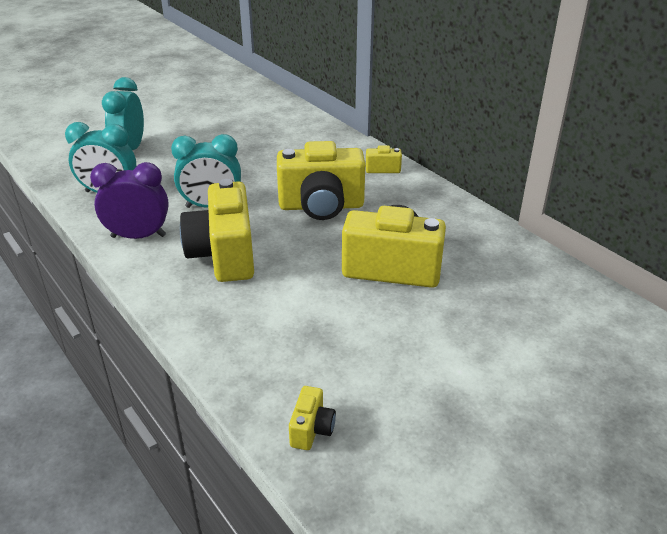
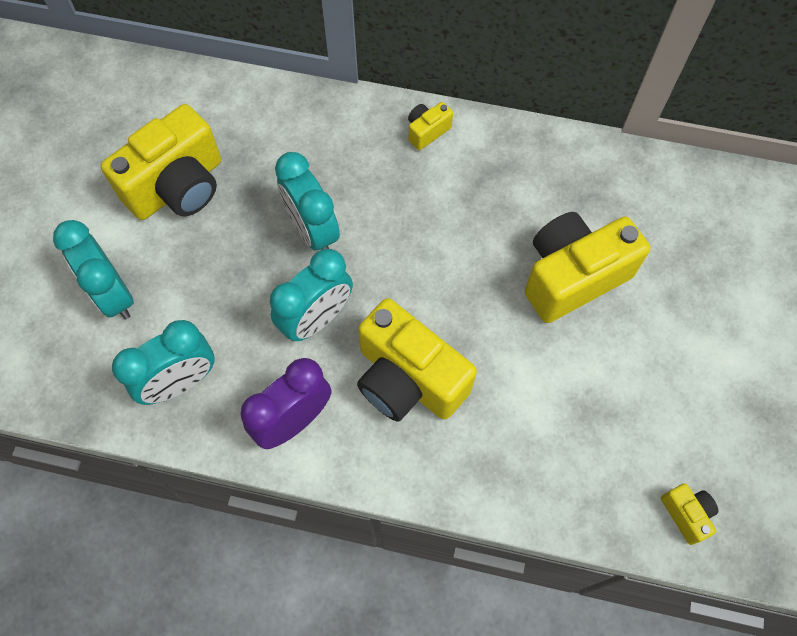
camera: 40 degrees left, 30 degrees up
yellow camera [277,141,365,220] -> yellow camera moved to [101,104,221,220]
none -> turquoise clock [275,152,340,251]

